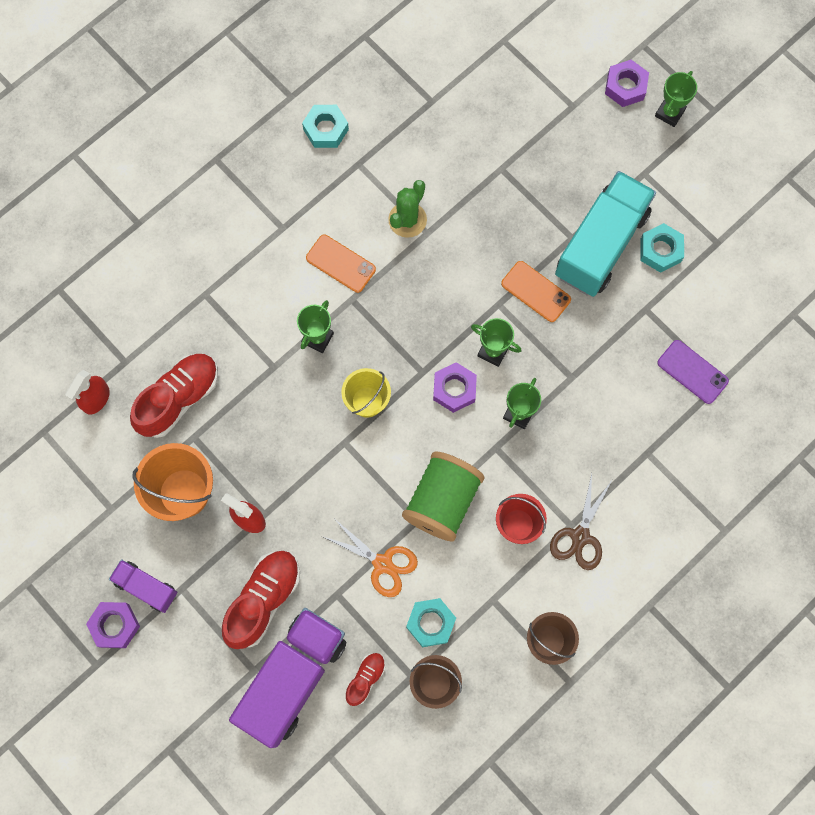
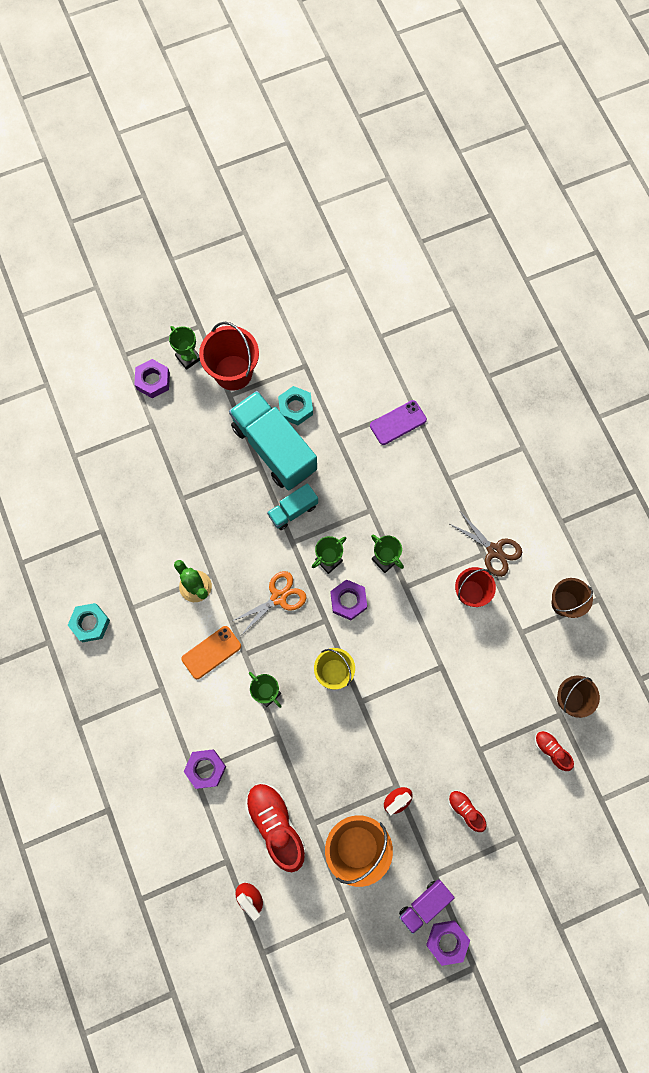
camera: 70 degrees left, 0 degrees up
red shoe [222,551,300,649] -> red shoe [448,790,487,832], size x0.52
purple truck [229,608,346,748] -> none
orange scissors [322,519,418,597] -> orange scissors moved to [232,571,306,634]
green spool [402,452,484,542] -> none
turquoise nut [406,598,456,647] -> none
orange phone [501,261,571,322] -> turquoise truck [267,483,318,530]
none -> purple nut [184,749,226,789]
none -> red bucket [199,322,259,391]

